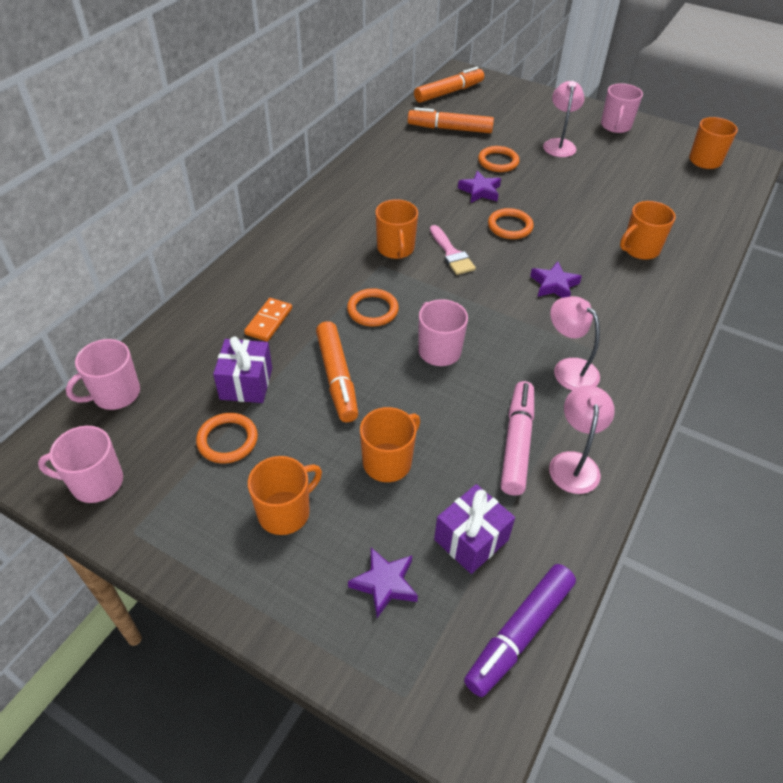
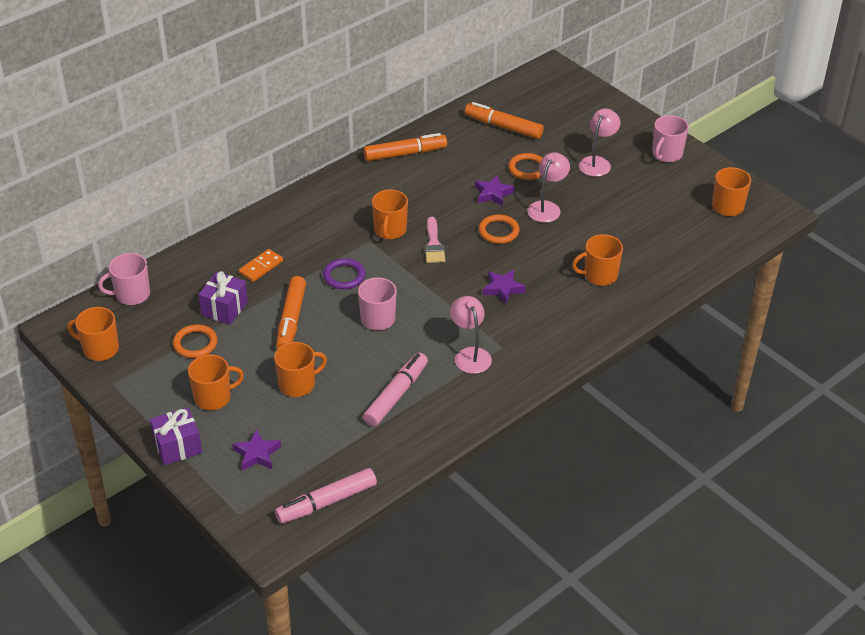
camera: 20 degrees right, 5 degrees down
pink mug [38,426,123,503] -> orange mug [67,307,119,361]
orange ring [347,288,399,327] -> purple ring [323,258,365,289]
orange marker [414,67,484,103] -> orange marker moved to [363,133,447,161]
purple gift [434,484,515,574] -> purple gift moved to [150,407,202,465]
purple marker [464,564,576,697] -> pink marker [275,468,377,524]
pink lamp [549,385,615,494] -> pink lamp moved to [527,152,570,223]

